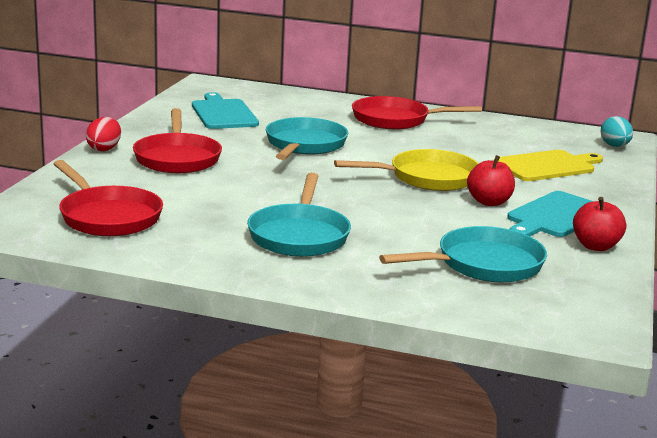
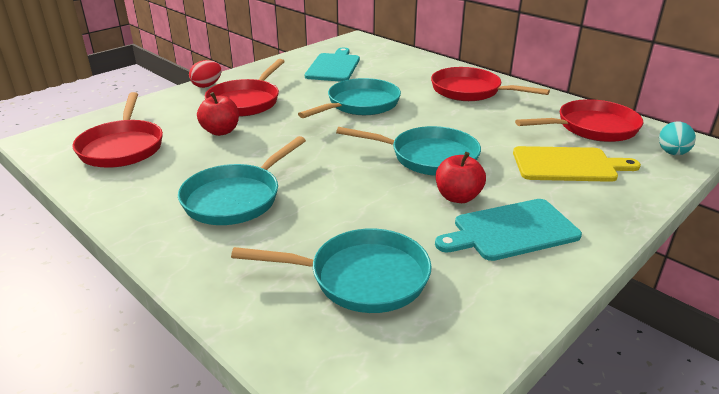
camera: 30 degrees right, 10 degrees up
yellow pan [334,149,479,191] -> turquoise pan [336,126,481,176]
red apple [573,197,626,251] -> red apple moved to [197,92,239,136]
none -> red pan [515,99,644,142]

